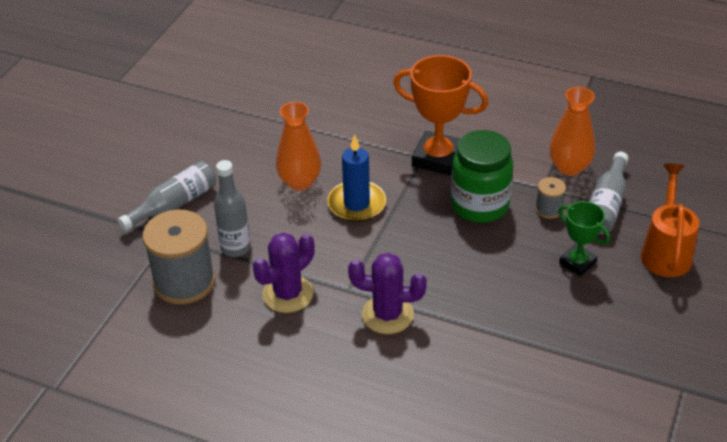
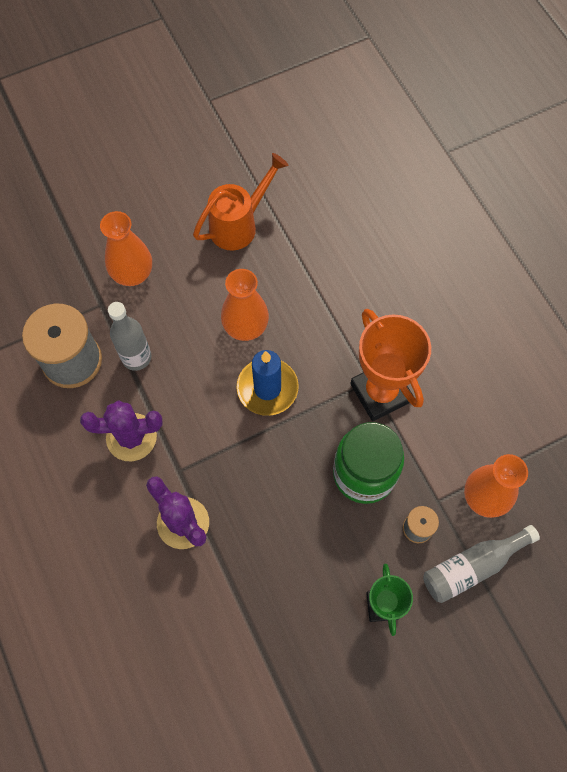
camera: 40 degrees right, 25 degrees up
grey bottle [118,161,216,231] -> orange vase [100,211,152,286]
orange watering can [641,163,699,277] -> orange watering can moved to [193,153,289,251]

